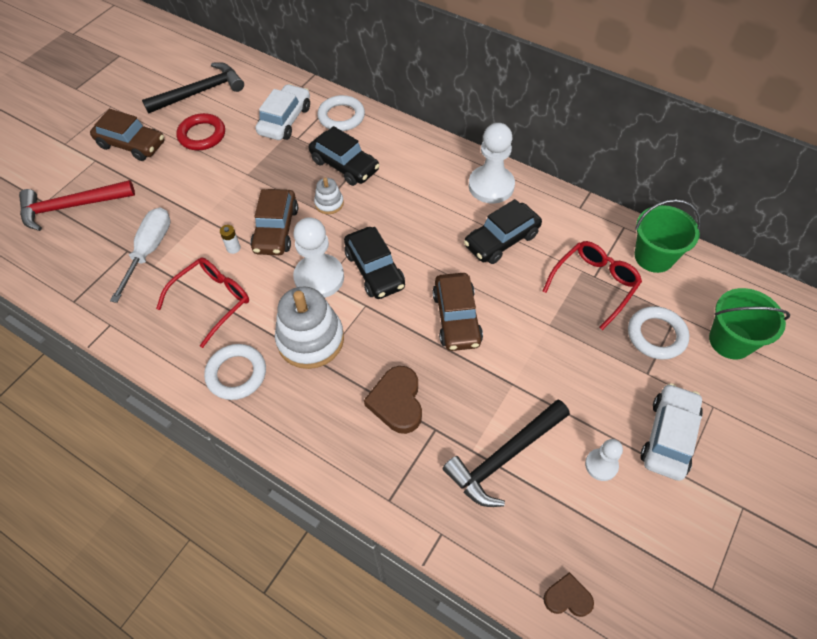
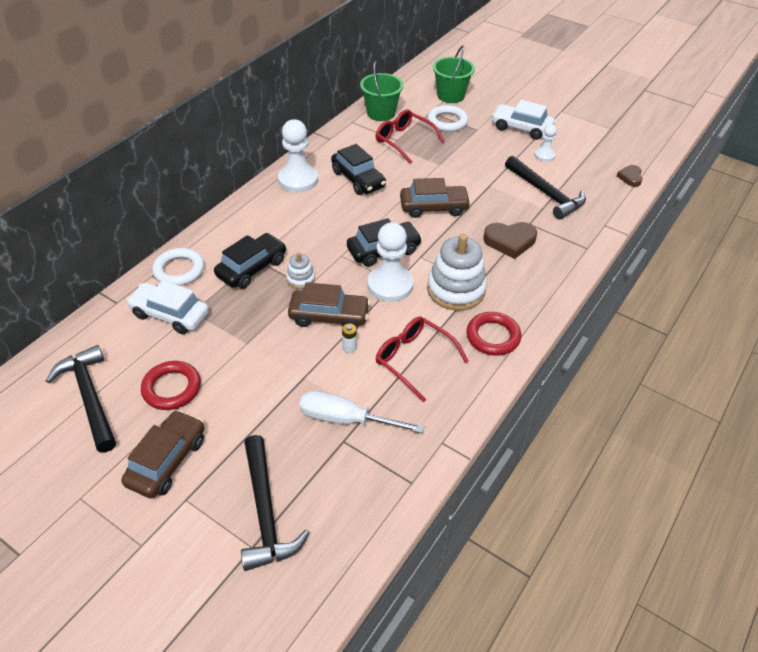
camera: 90 degrees left, 10 degrees down
red hammer [19,180,135,231] -> black hammer [241,435,309,571]
white ring [204,344,266,400] -> red ring [466,312,521,356]

